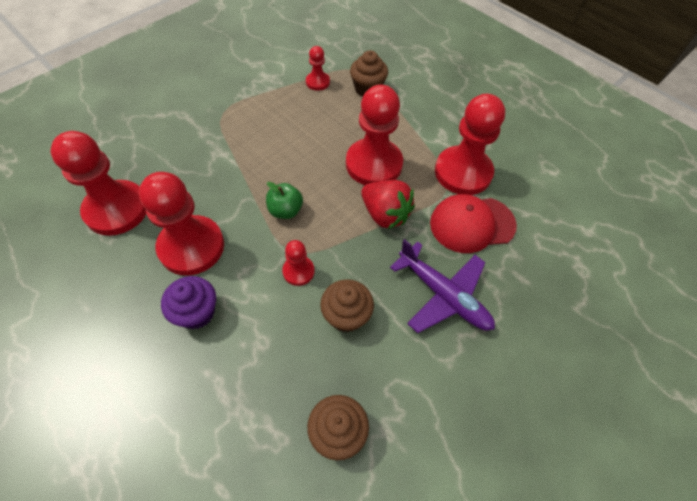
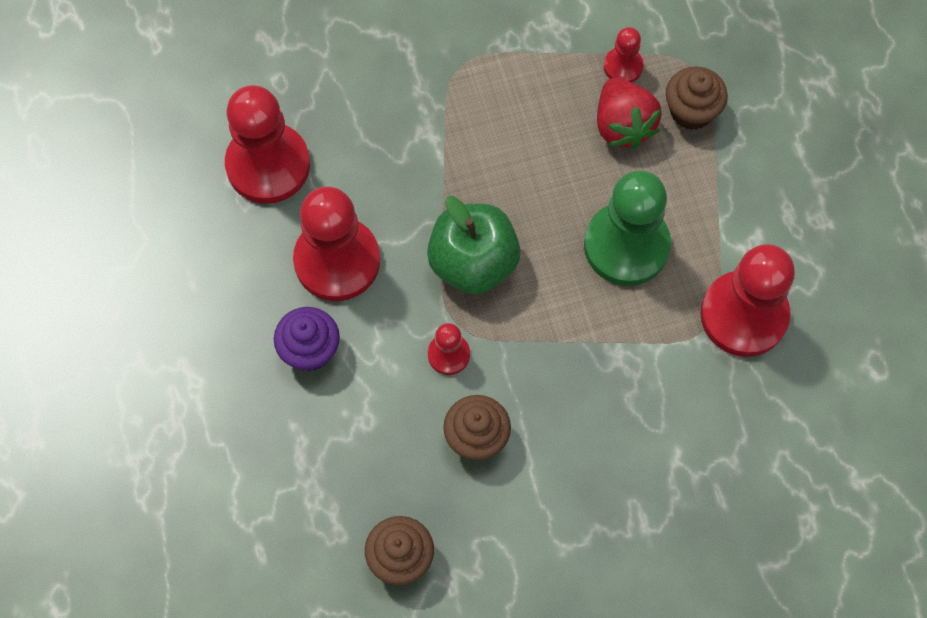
camera: 30 degrees right, 10 degrees up
green apple [266,182,303,219] -> green apple [427,196,521,294], size x1.78
red pawn [346,85,403,185] -> green pawn [584,170,671,286]
red strawberry [361,180,415,229] -> red strawberry moved to [597,78,662,149]
purple plane [390,239,495,333] -> none
red cap [430,194,517,253] -> none

